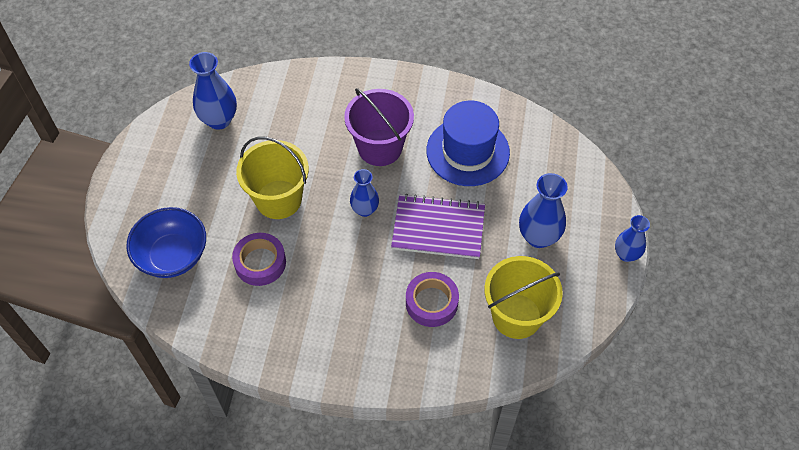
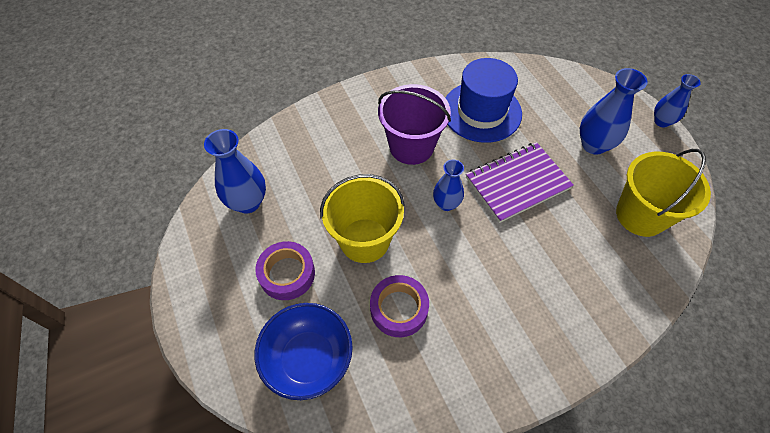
camera: 35 degrees left, 0 degrees up
purple tape [406,272,459,327] -> purple tape moved to [255,241,315,300]

